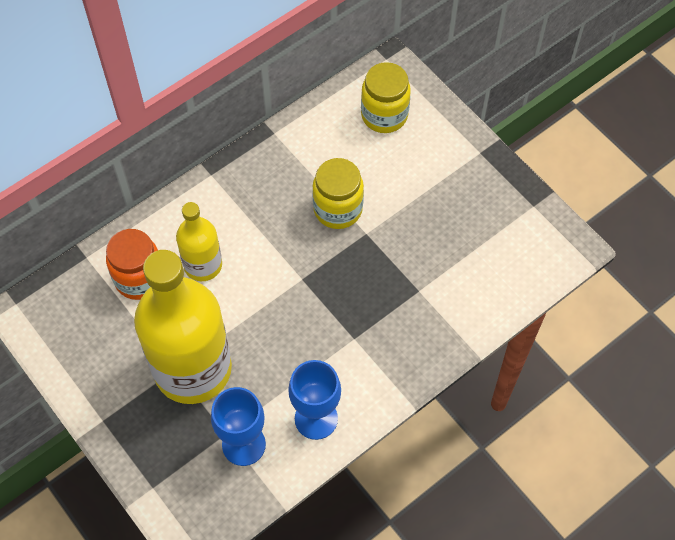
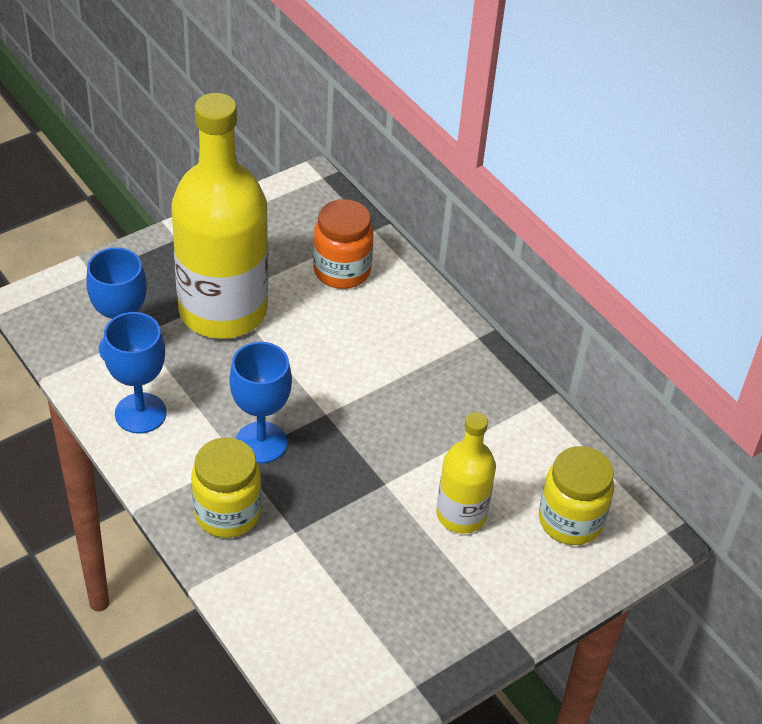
camera: 90 degrees right, 15 degrees down
yellow bottle [176,202,222,281] -> yellow bottle moved to [436,412,496,534]
yellow jar [312,158,364,229] -> yellow jar moved to [191,437,261,538]
none -> blue goblet [229,342,292,463]

